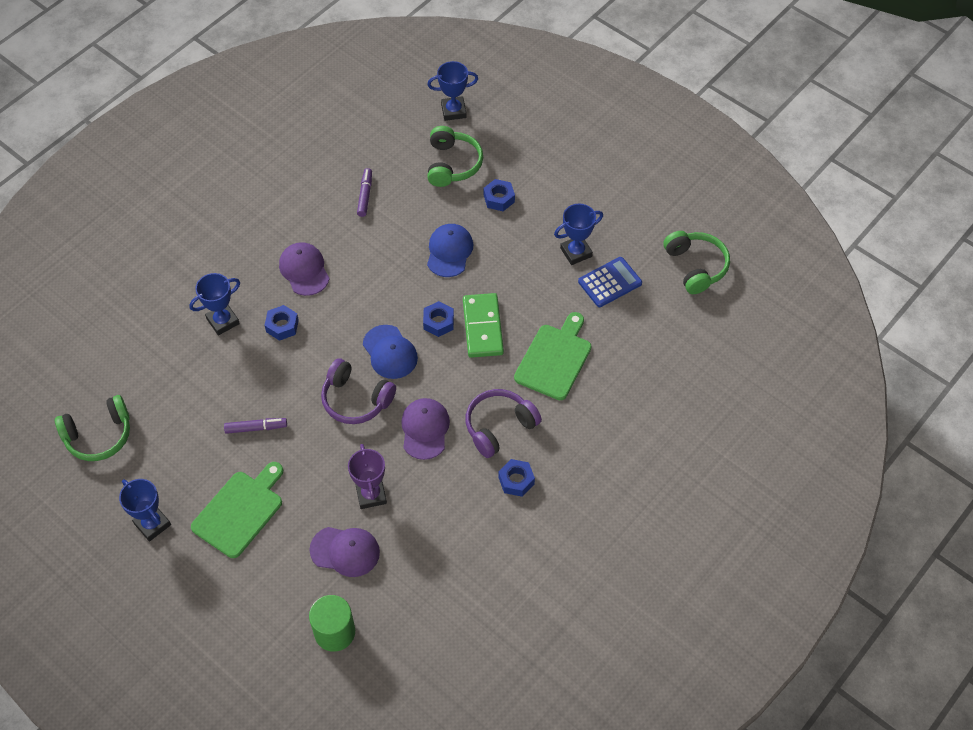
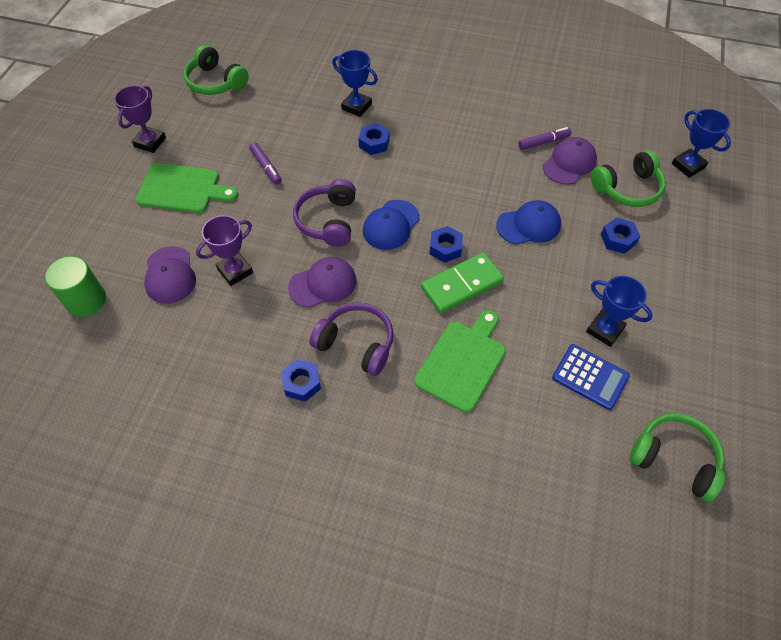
camera: 65 degrees right, 0 degrees up
blue trophy [119,479,171,541] -> purple trophy [114,85,166,153]
purple cap [279,242,330,296] -> purple cap moved to [543,137,597,185]
green cutting board [514,312,592,400] -> green cutting board turned 60 degrees counterclockwise [414,310,506,413]
green headphones [663,231,730,294] -> green headphones turned 105 degrees counterclockwise [629,413,726,502]

